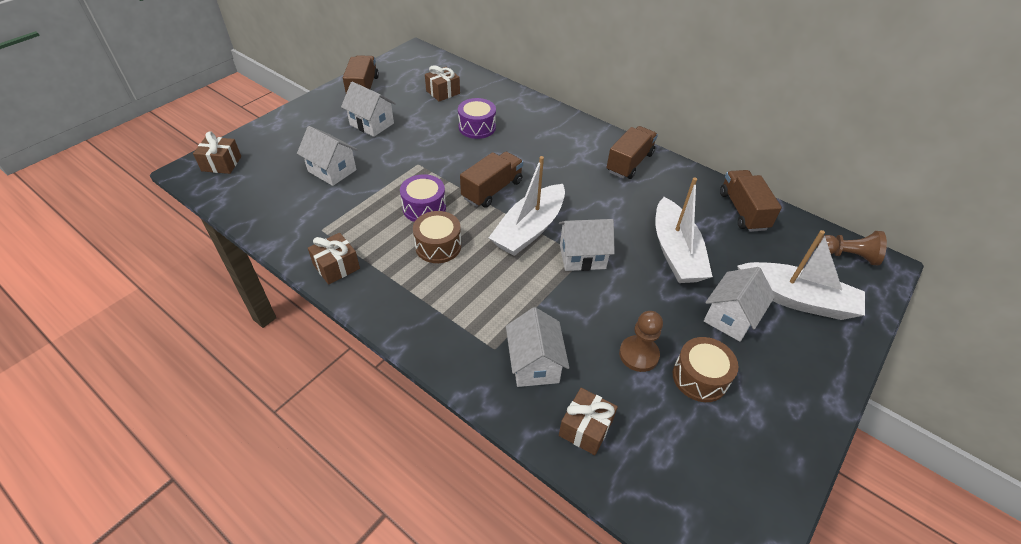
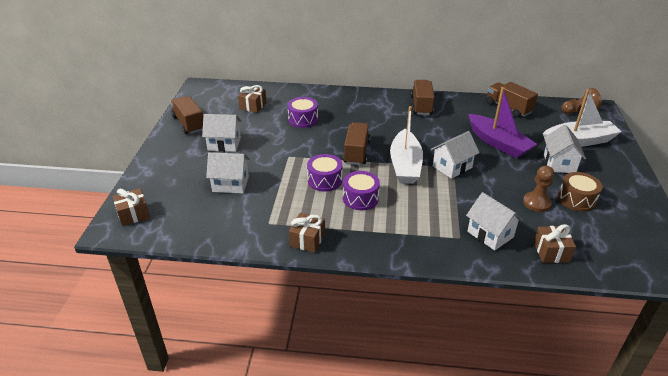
camera: 30 degrees left, 10 degrees down
brown drum [413,211,461,263] -> purple drum [343,171,380,210]
white boat [655,177,713,283] -> purple boat [468,87,537,158]

